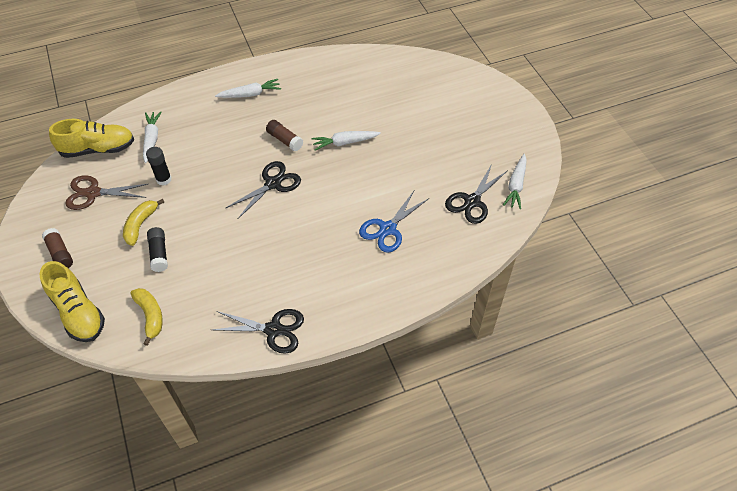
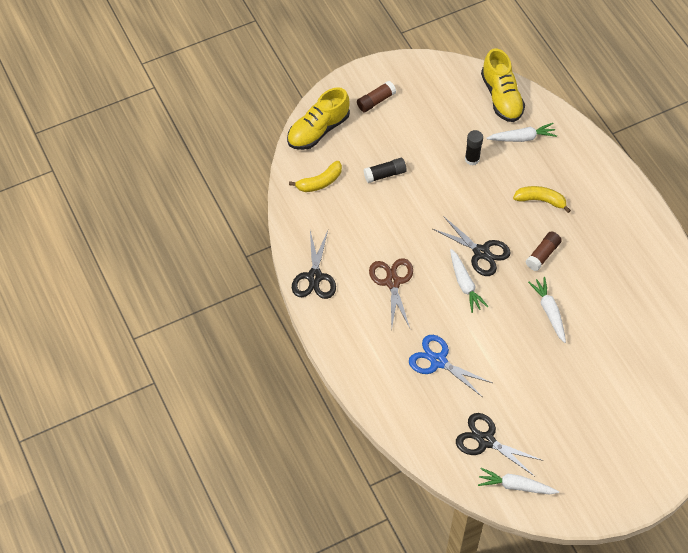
camera: 85 degrees right, 5 degrees up
brown scissors [65,175,148,210] -> brown scissors moved to [369,258,413,331]
yellow banana [123,199,164,246] -> yellow banana moved to [513,186,571,213]
white carrot [215,79,281,98] -> white carrot moved to [450,249,489,313]

